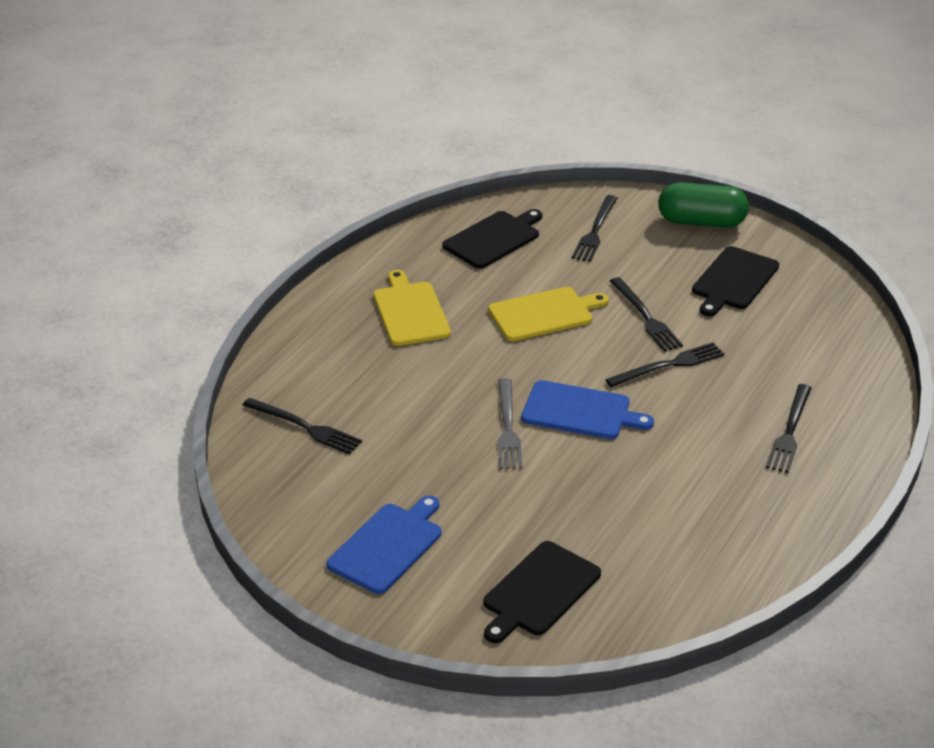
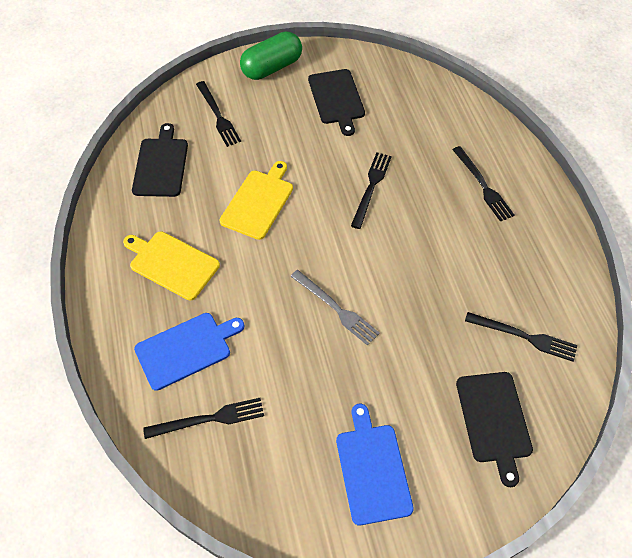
camera: 45 degrees left, 20 degrees up
blue cutting board [521,380,654,439] -> blue cutting board moved to [134,313,245,391]
black fork [610,277,683,352] -> black fork moved to [465,312,577,362]

